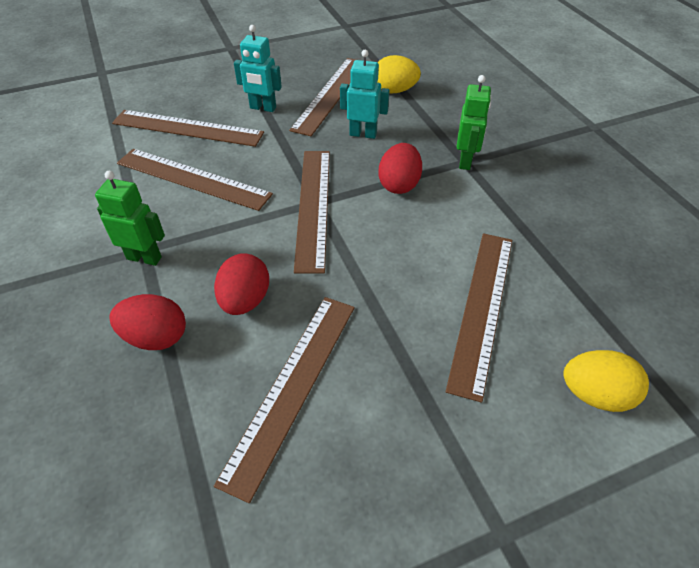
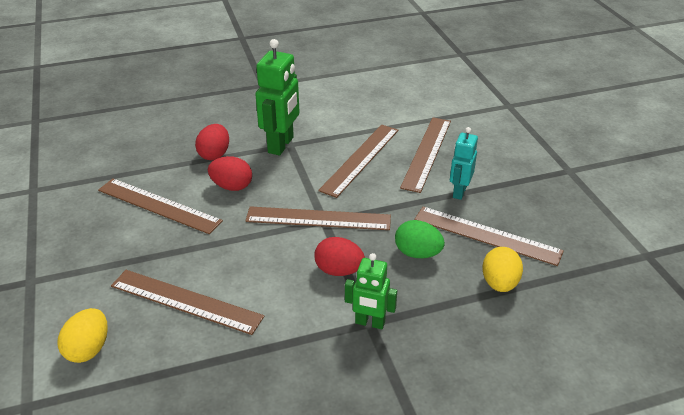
camera: 95 degrees right, 10 degrees down
green robot [95,171,165,266] -> green robot [255,39,300,156], size x1.62
turquoise robot [340,50,390,139] -> green egg [395,220,445,258]

